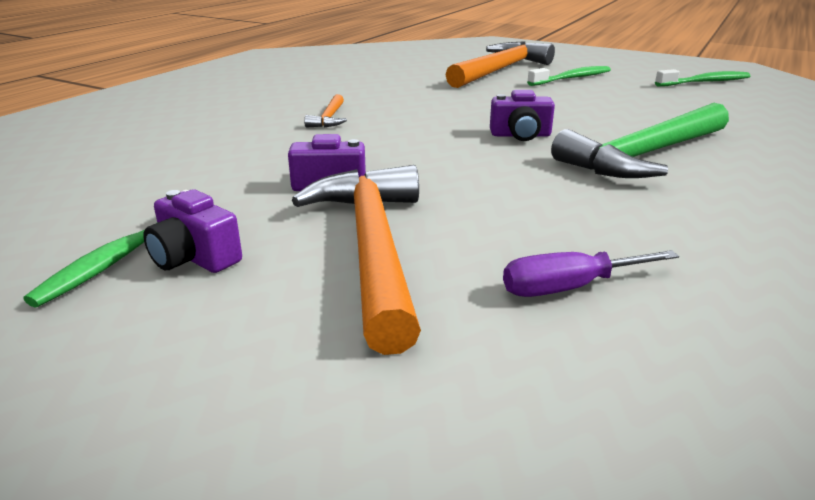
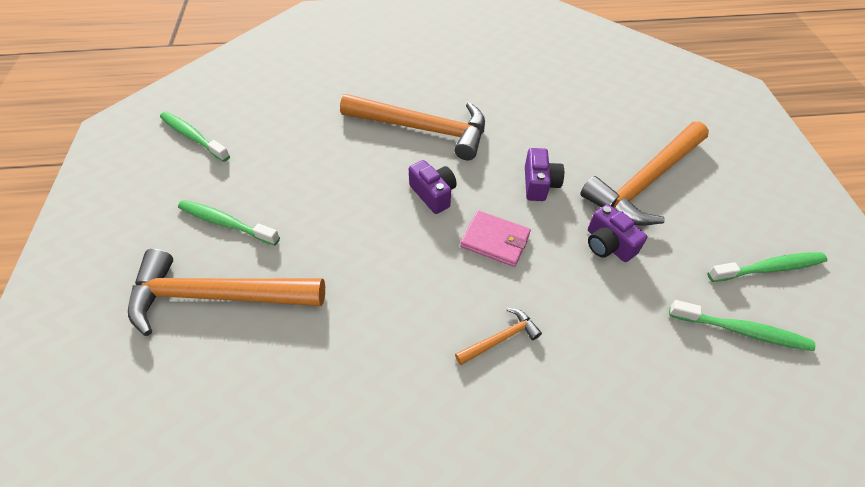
camera: 125 degrees left, 25 degrees up
purple camera [143,190,242,273] -> purple camera moved to [525,148,564,201]
purple screwdriver [503,250,679,297] -> none
green hammer [551,103,729,178] -> orange hammer [340,94,485,160]
none -> pink wallet [460,211,531,267]
none -> green toothbrush [669,300,815,351]

